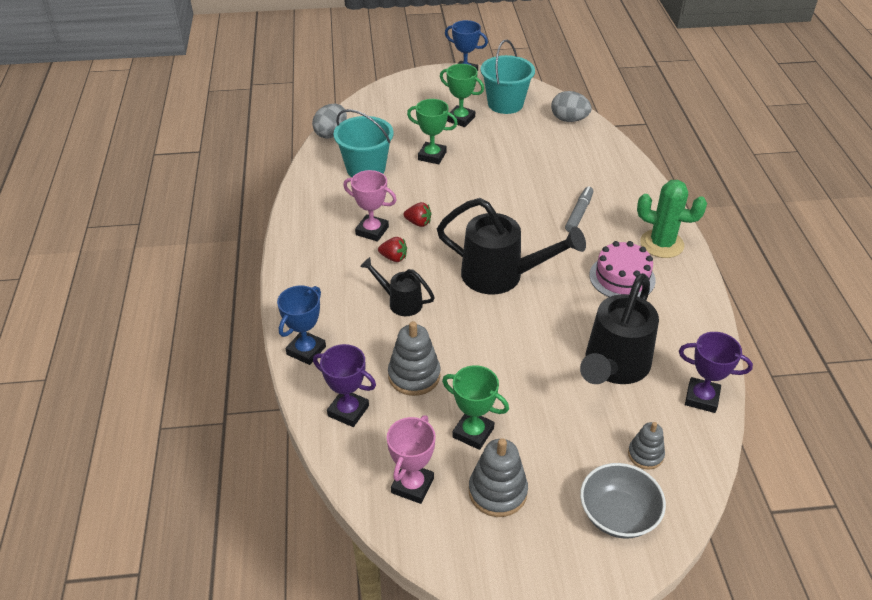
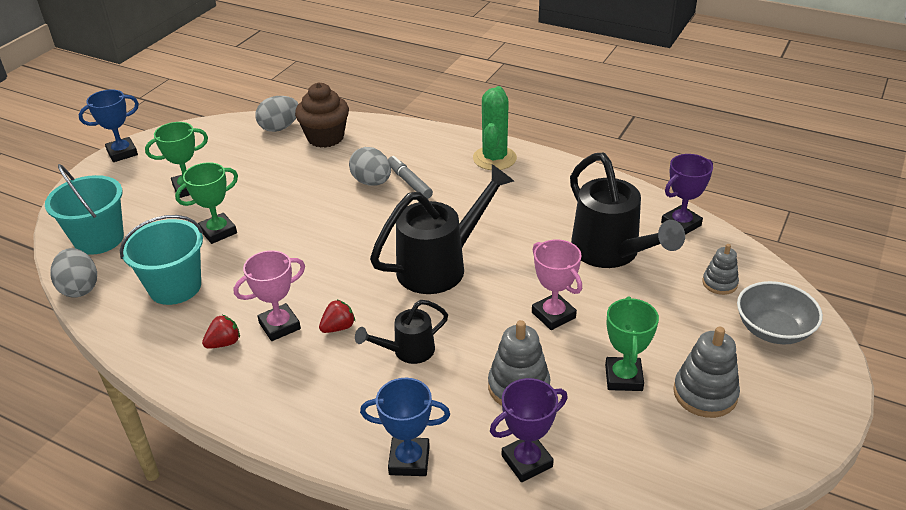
camera: 55 degrees left, 5 degrees down
blue trophy [277,285,326,365] -> blue trophy turned 60 degrees counterclockwise [360,378,450,476]
pink trophy [387,415,436,504] -> pink trophy moved to [532,239,582,330]
red strawberry [404,202,432,227] -> red strawberry moved to [202,315,240,349]
green trophy [442,365,509,450] -> green trophy turned 60 degrees counterclockwise [605,296,659,391]
turquoise bucket [481,40,535,114] -> turquoise bucket moved to [45,164,124,255]
pink cake [589,241,656,297] -> none
green cactus [637,180,707,258] -> green cactus turned 45 degrees counterclockwise [473,86,517,170]
none -> brown cupcake [295,82,349,148]
none -> grey egg [349,147,391,186]

